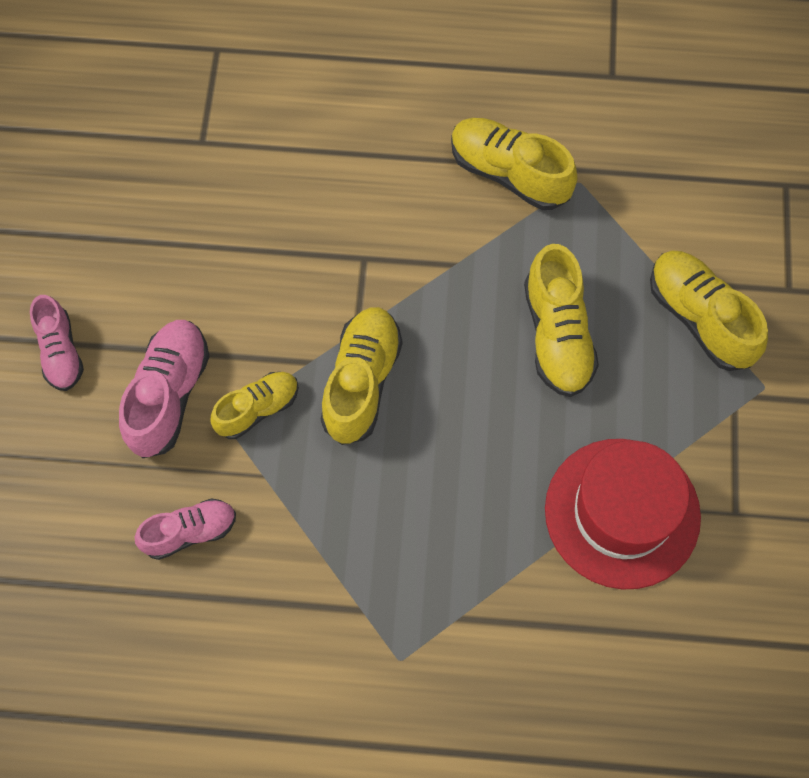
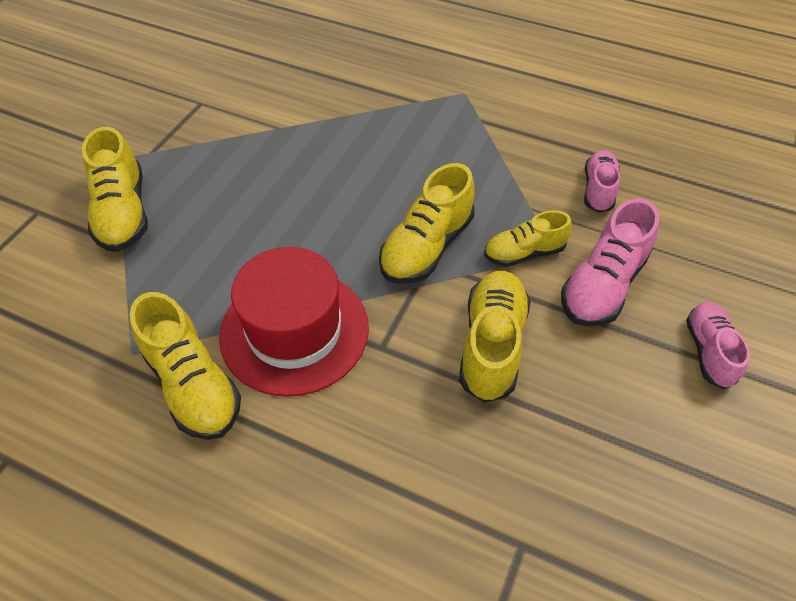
camera: 160 degrees left, 15 degrees down
pink shoe [135,498,236,560] -> pink shoe turned 105 degrees clockwise [584,150,620,213]
yellow shoe [524,244,599,397] -> yellow shoe moved to [459,271,531,403]
red hat [545,439,701,589] -> red hat moved to [219,247,369,397]

